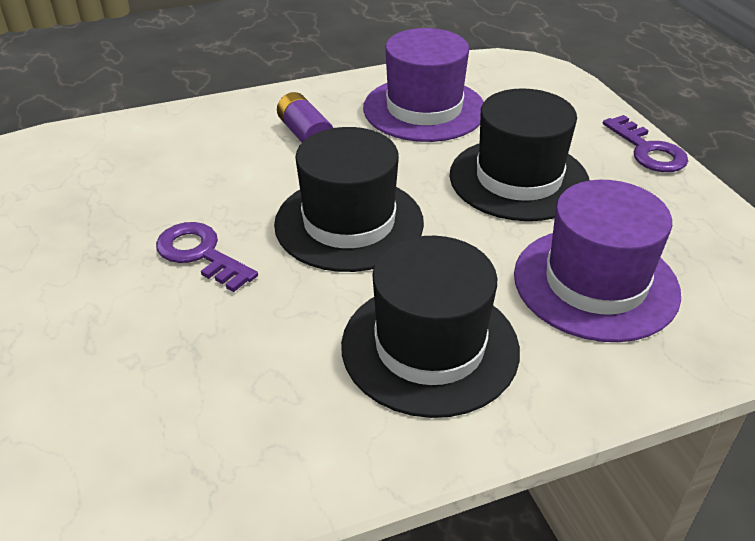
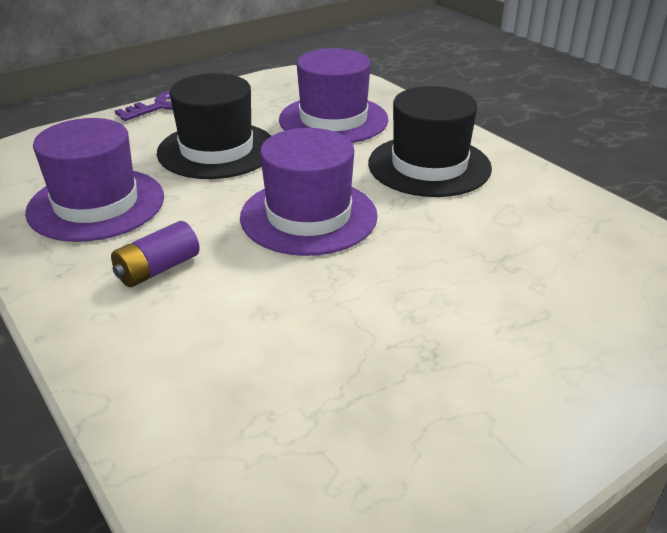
camera: 105 degrees left, 5 degrees down
purple key [156,222,258,292] -> none
black hat [274,127,424,272] -> purple hat [240,128,378,256]

